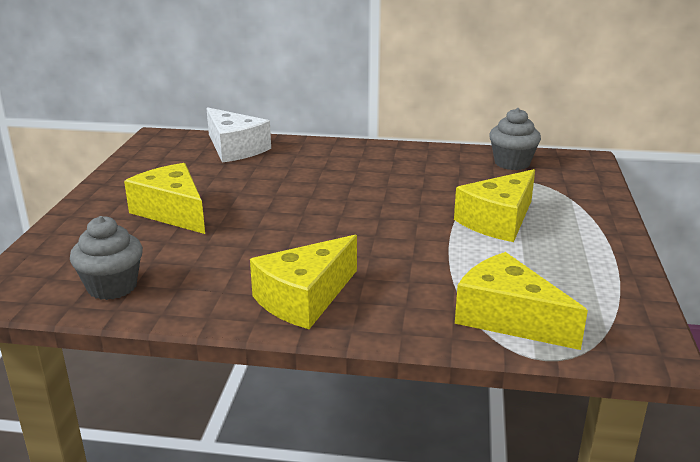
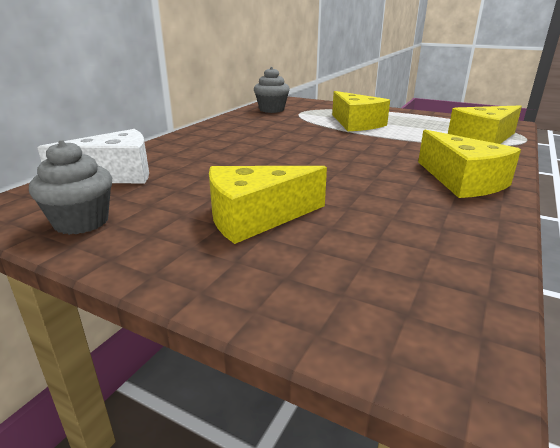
camera: 70 degrees left, 0 degrees up
grey cupcake [70,216,143,300] -> grey cupcake moved to [29,140,112,235]

